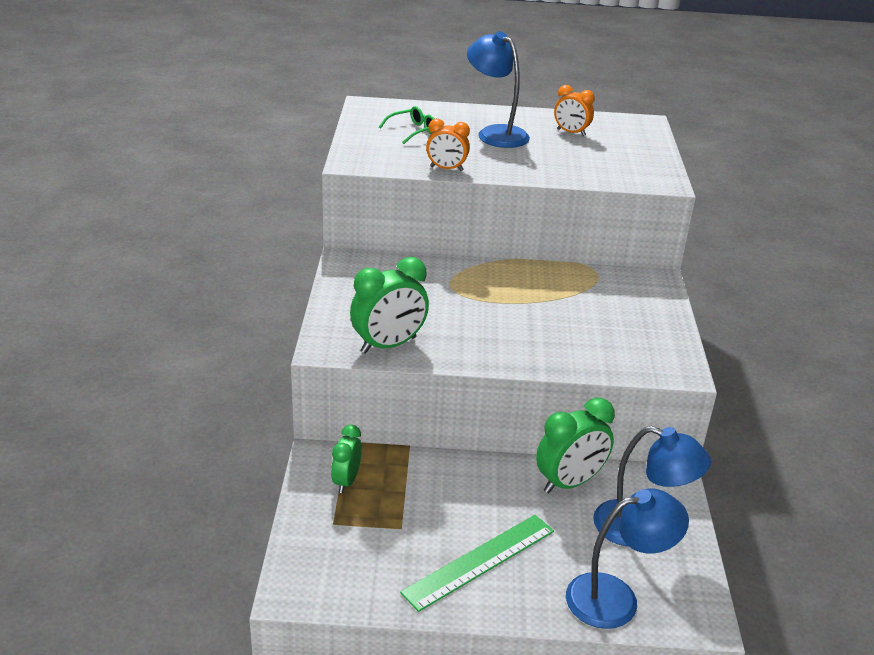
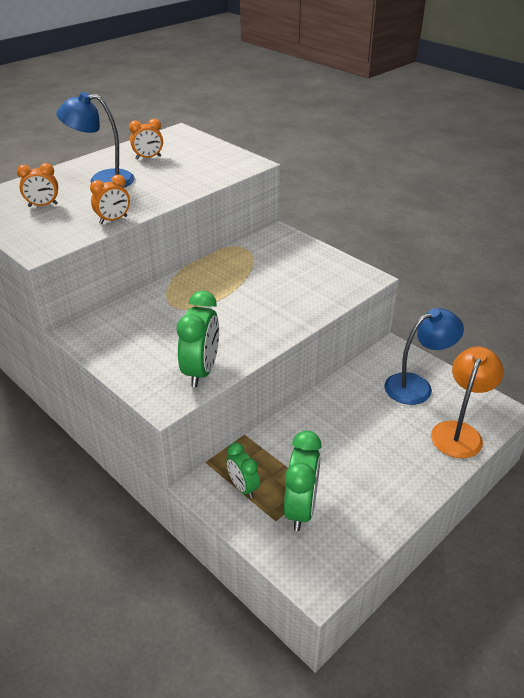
camera: 45 degrees left, 5 degrees up
green glasses [379,106,435,144] -> orange clock [17,163,58,207]
green ruler [400,515,554,612] -> none
green clock [536,398,615,493] -> green clock moved to [284,431,322,531]
blue lamp [566,488,689,629] -> orange lamp [431,347,504,458]

